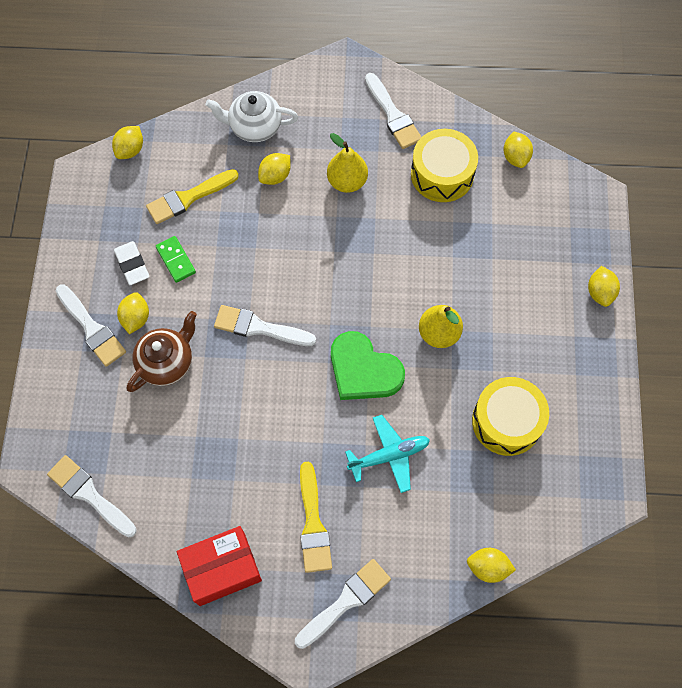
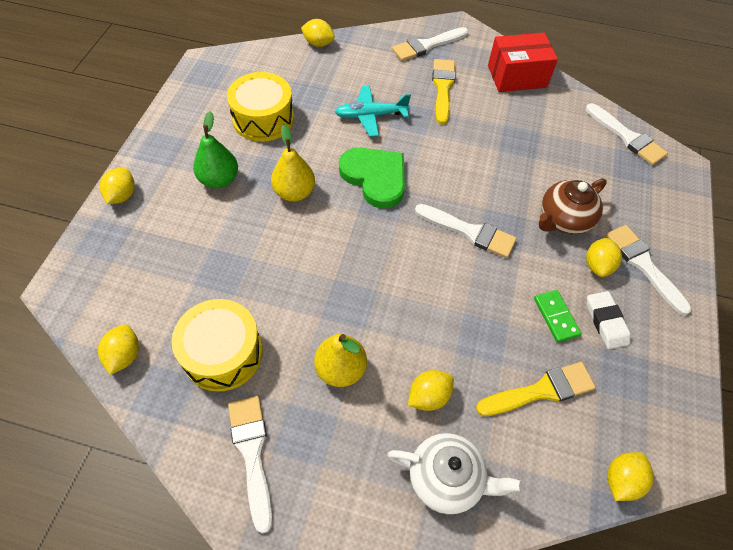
camera: 170 degrees left, 10 degrees down
none -> green pear [193,111,238,188]

